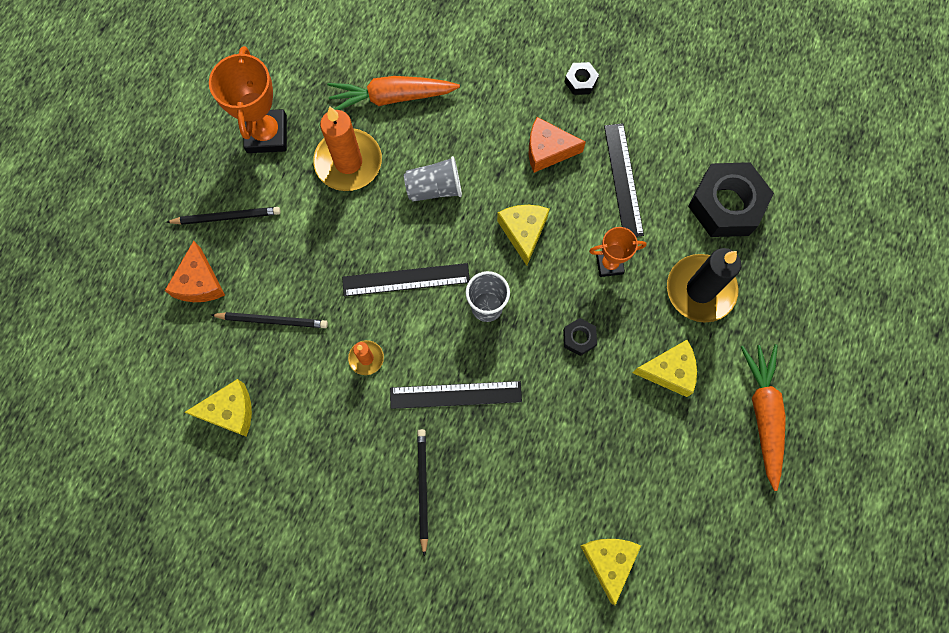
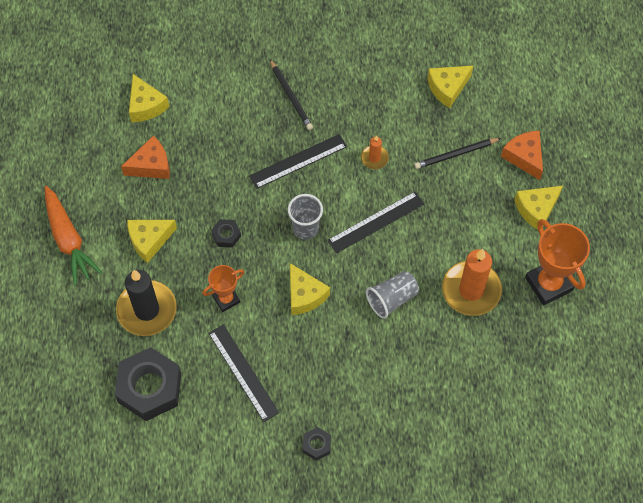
camera: 155 degrees right, 10 degrees down
black pencil [166,207,281,225] -> yellow cheese [514,186,563,229]
orange carrot [327,76,460,110] -> none
orange cheese [529,117,586,173] -> orange cheese moved to [121,136,170,179]

